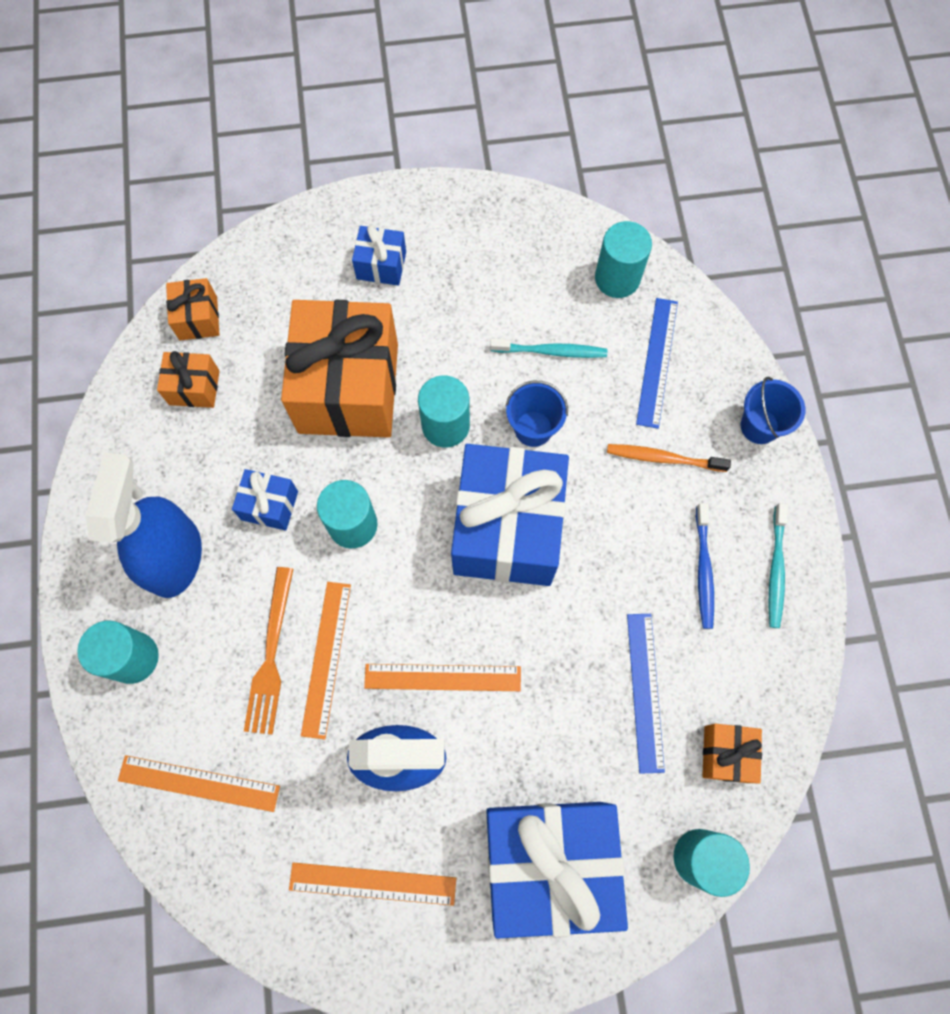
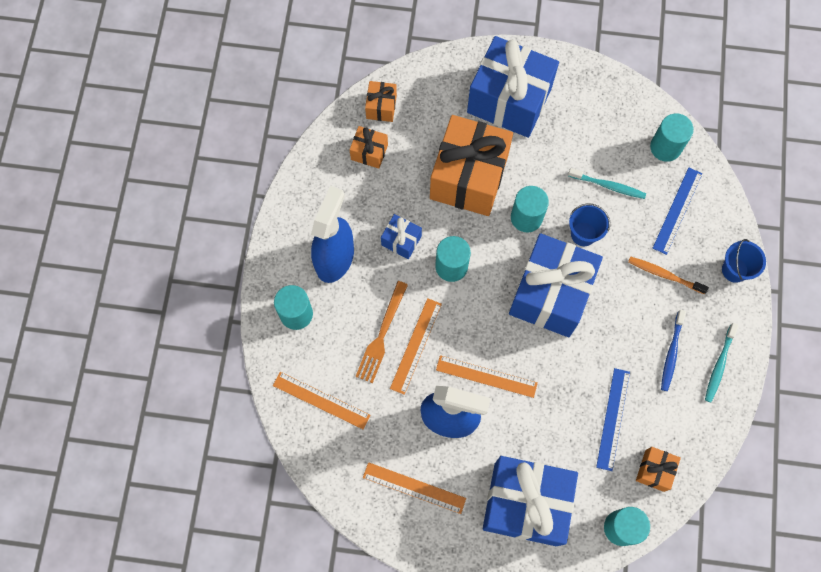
camera: 15 degrees right, 0 degrees up
blue gift [352,225,406,286] -> blue gift [467,36,559,138], size x2.26

